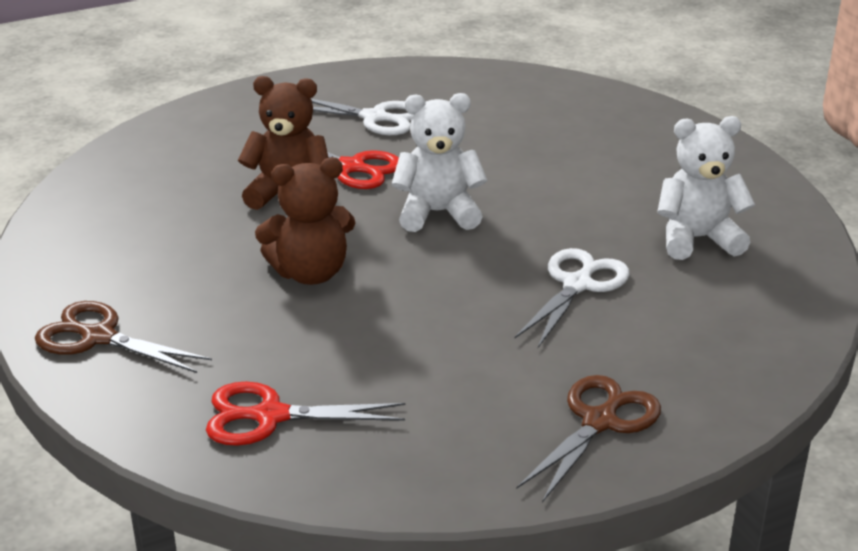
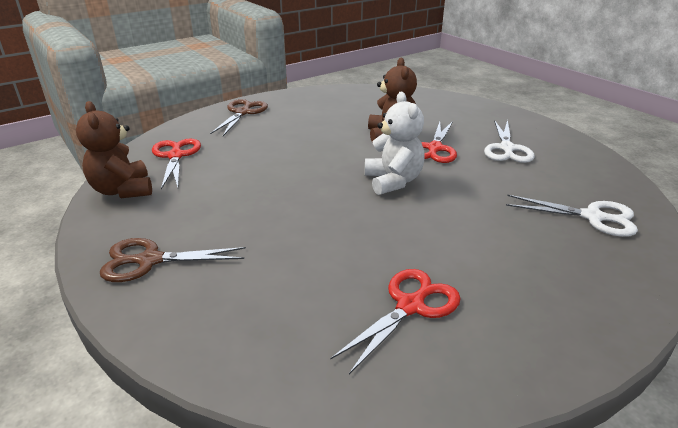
camera: 80 degrees right, 0 degrees up
brown teddy bear [255,157,356,285] -> brown teddy bear moved to [76,101,152,198]
white scissors [514,248,629,348] -> white scissors moved to [506,195,638,237]
brown scissors [516,375,661,503] -> brown scissors turned 150 degrees clockwise [100,238,246,282]
white teddy bear [657,116,755,260] -> red scissors [330,269,461,374]

